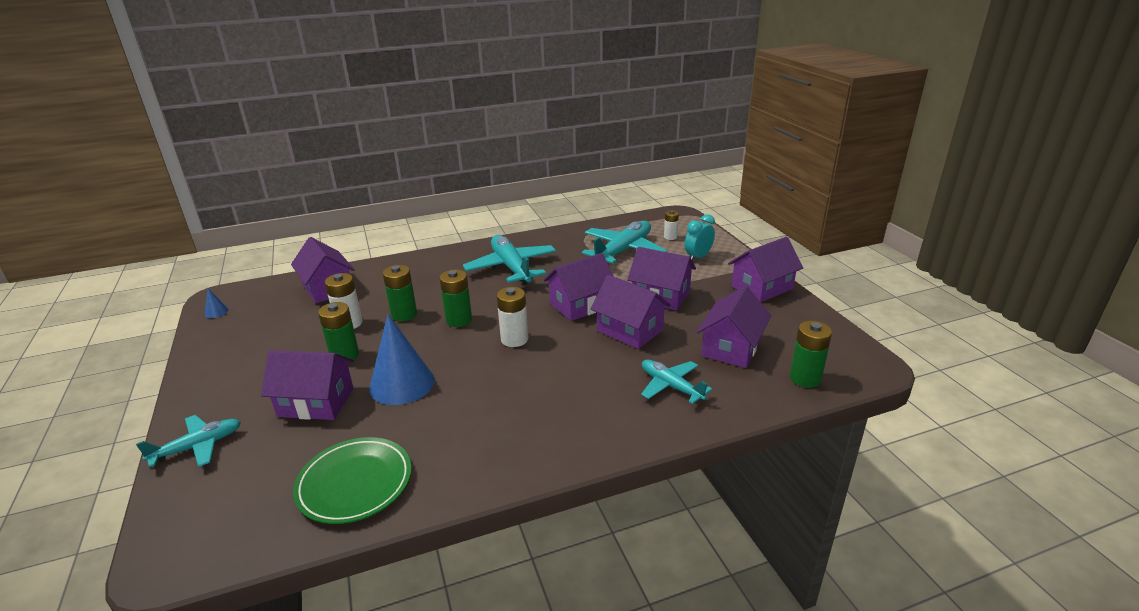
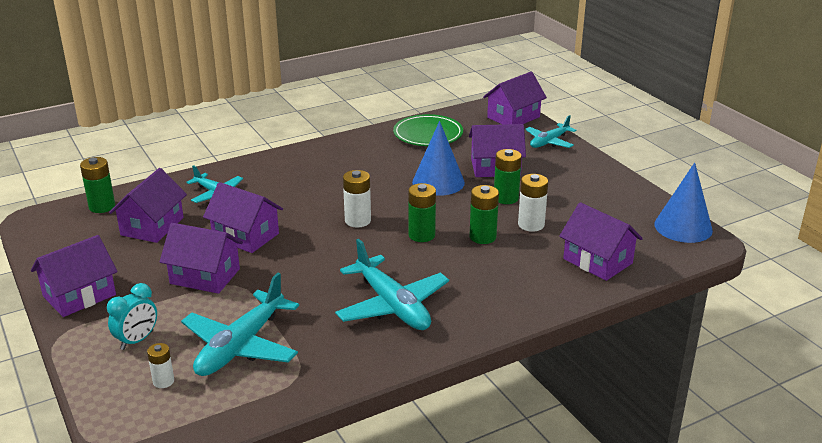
camera: 170 degrees right, 0 degrees up
blue cone [205,289,228,318] -> blue cone [654,162,713,243], size x2.48
purple house [543,253,614,321] -> purple house moved to [483,72,547,125]

